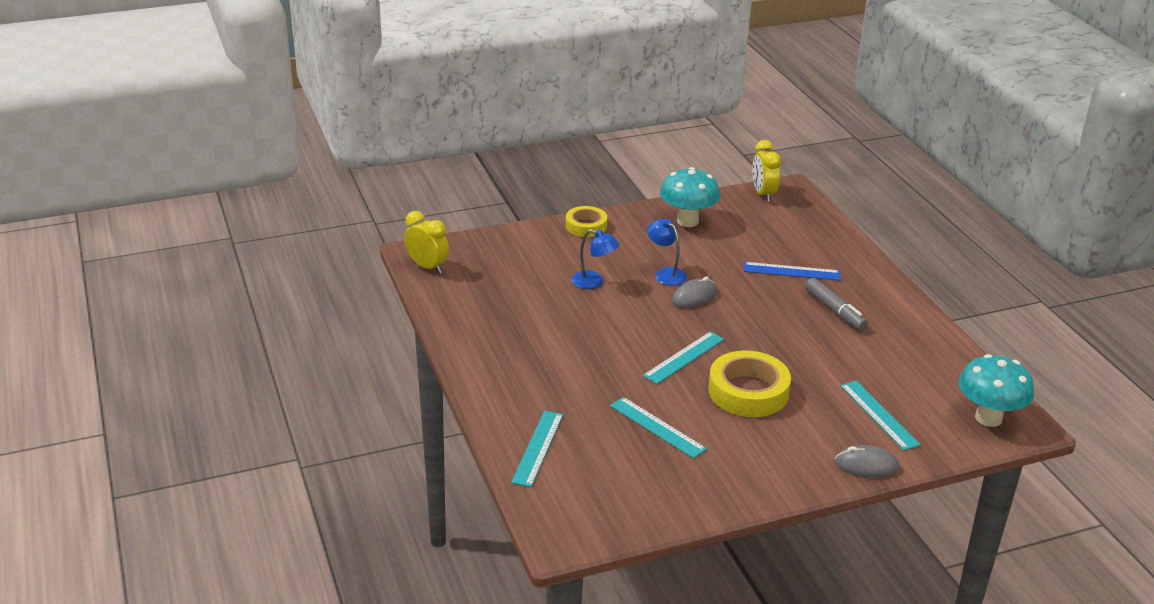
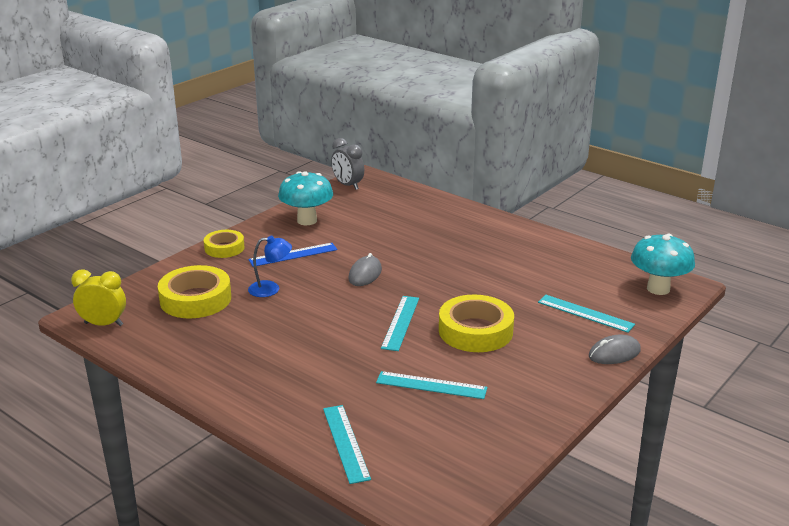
camera: 30 degrees left, 5 degrees down
blue lamp [647,219,687,286] -> none
blue ruler [744,262,840,281] -> blue ruler moved to [248,243,338,267]
yellow clock [752,140,781,202] -> grey clock [331,138,364,190]
grey marker [805,278,868,330] -> none
none -> yellow tape [158,265,231,318]

